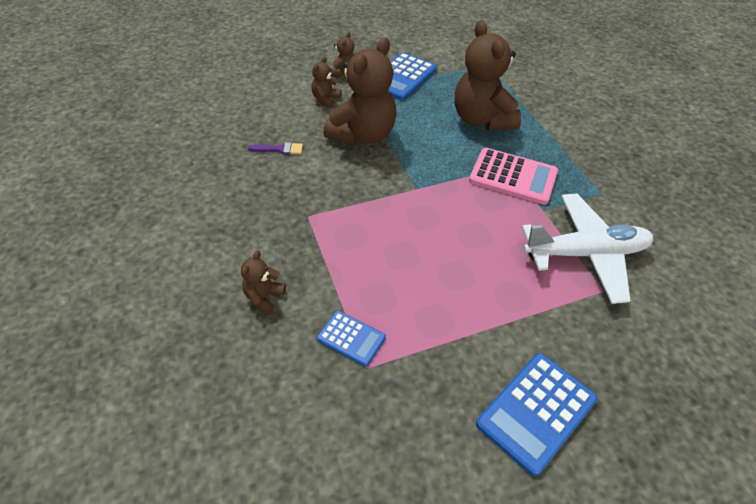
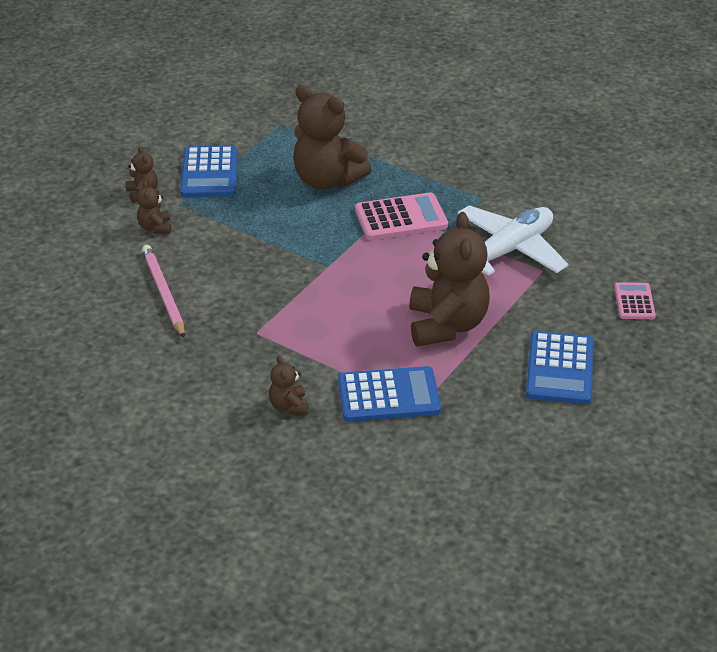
camera: 35 degrees left, 10 degrees down
purple brush [248,142,303,155] -> pink pencil [142,245,185,338]
blue calculator [317,311,386,367] -> blue calculator [338,366,441,422], size x1.71
brown teddy bear [323,37,397,145] -> brown teddy bear moved to [409,212,490,346]
none -> pink calculator [614,282,656,319]

